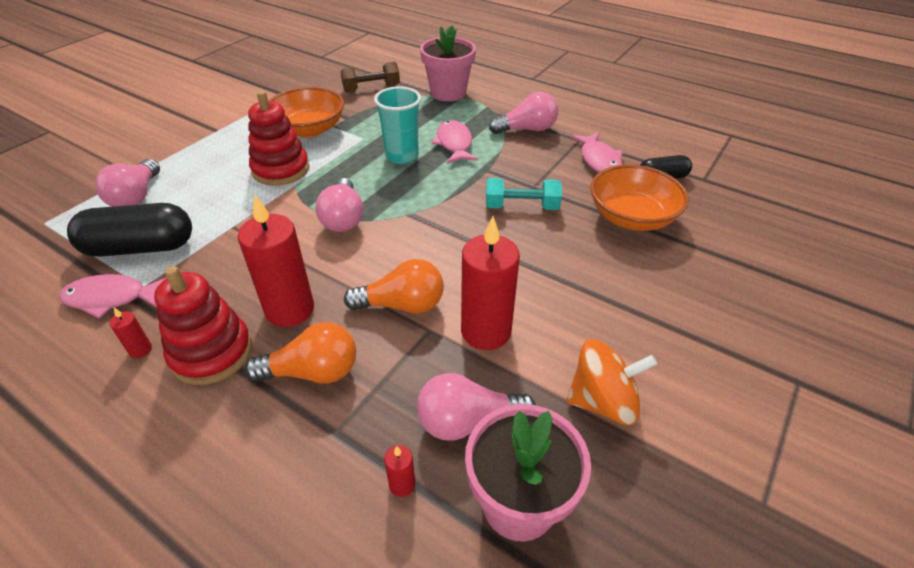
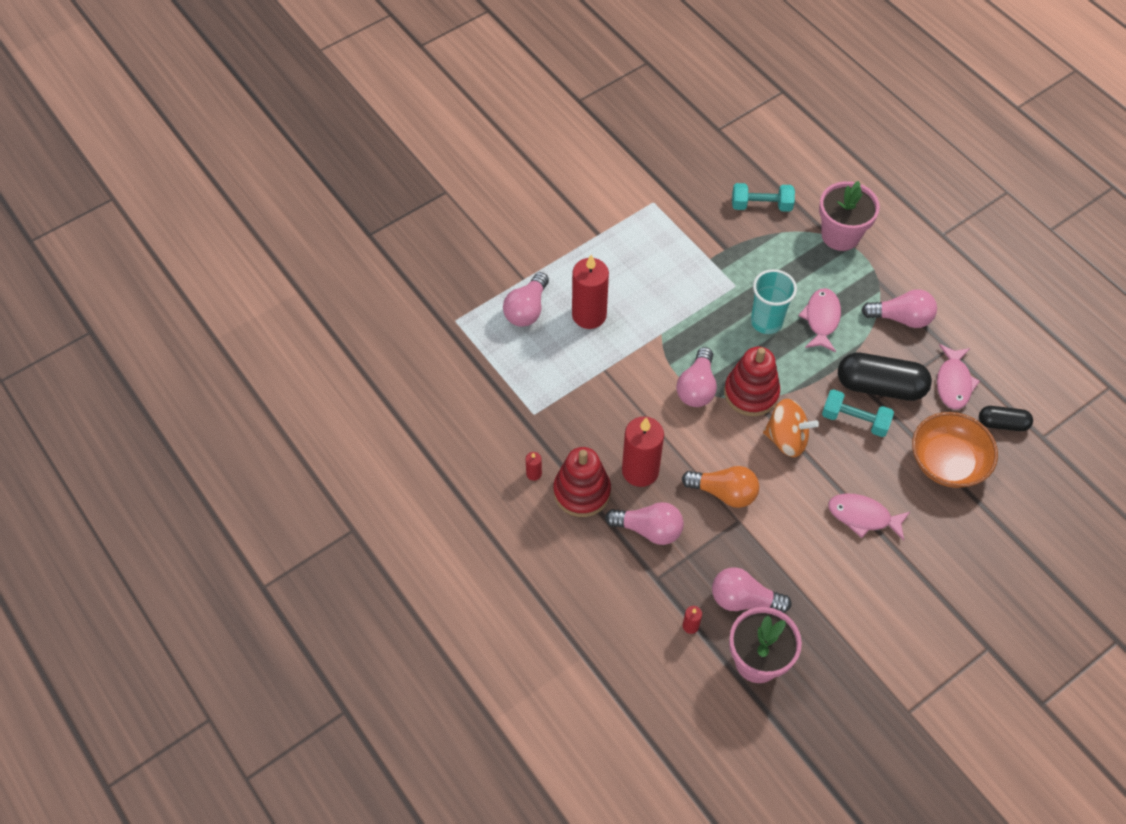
camera: 20 degrees right, 15 degrees up
pink fish [59,274,167,319] -> pink fish moved to [828,494,910,541]
black capsule [67,203,192,257] -> black capsule moved to [838,353,932,401]
orange light bulb [245,322,356,383] -> pink light bulb [605,502,684,545]
red stacking toy [248,91,309,186] -> red stacking toy moved to [724,347,780,416]
orange bowl [269,87,344,138] -> none
brown dumbbell [341,62,400,92] -> turquoise dumbbell [732,183,795,212]
red candle [461,216,520,350] -> red candle moved to [572,255,609,329]
orange spinning top [567,339,657,425] -> orange spinning top moved to [763,399,819,457]

